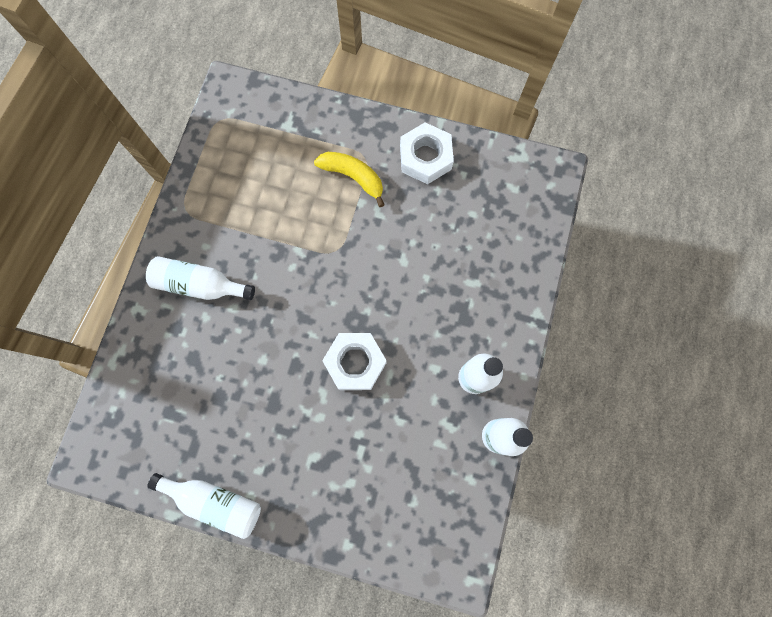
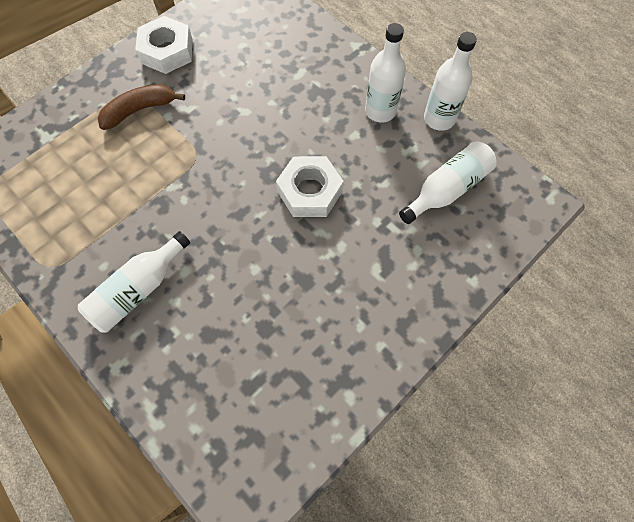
camera: 60 degrees left, 10 degrees down
white bottle [147,473,261,539] -> white bottle moved to [399,141,497,224]
yellow banana [314,152,385,207] -> brown banana [98,84,185,130]

